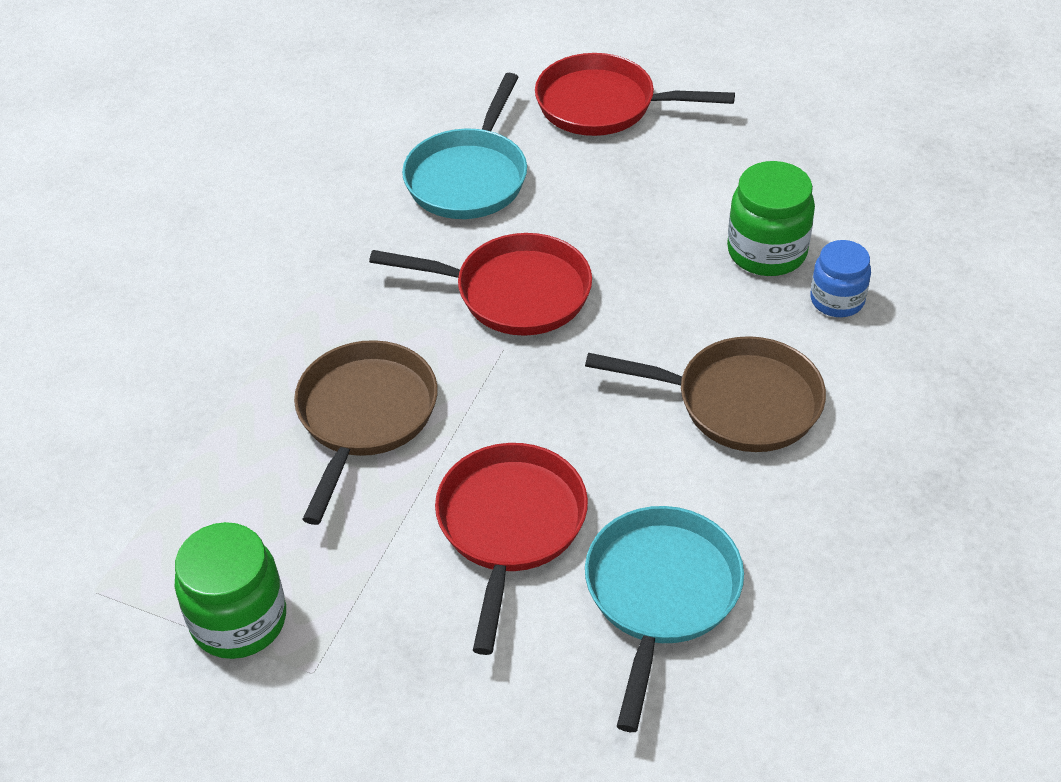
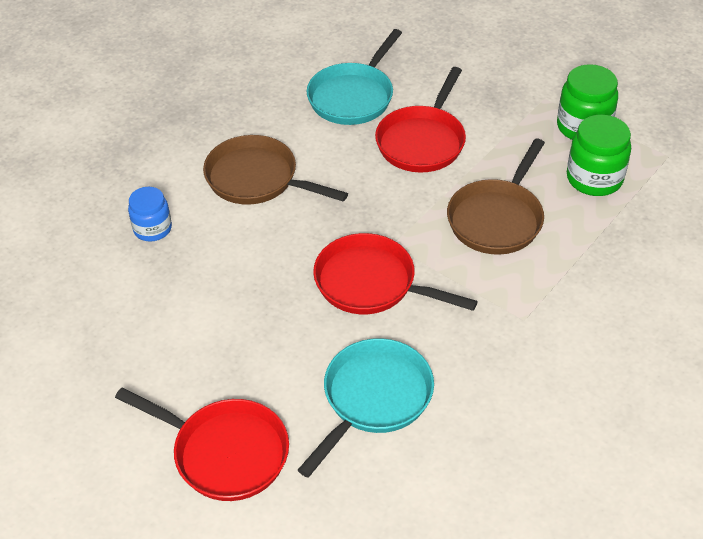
camera: 165 degrees left, 0 degrees up
green jar [727,161,815,276] -> green jar moved to [567,115,631,196]

